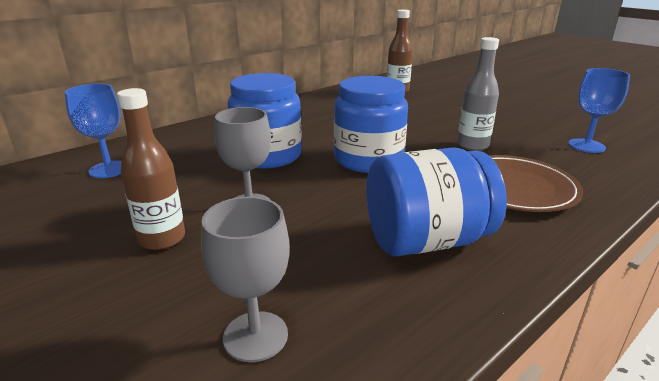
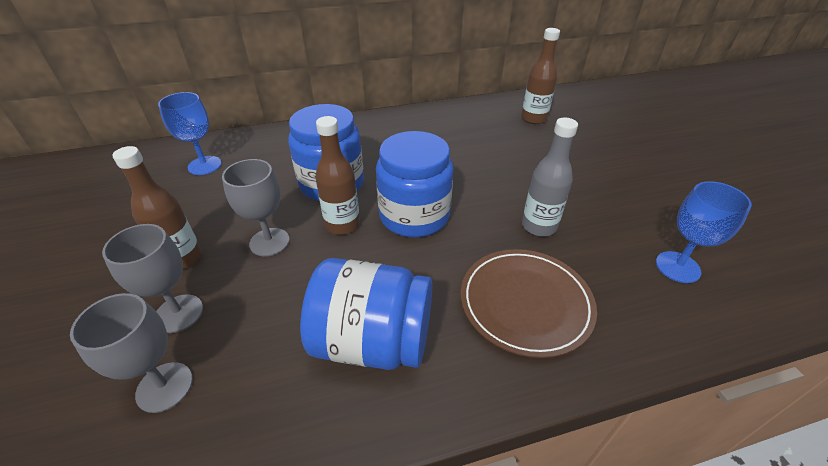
camera: 25 degrees right, 15 degrees up
none -> grey goblet [102,224,203,333]
none -> brown bottle [315,116,360,235]

